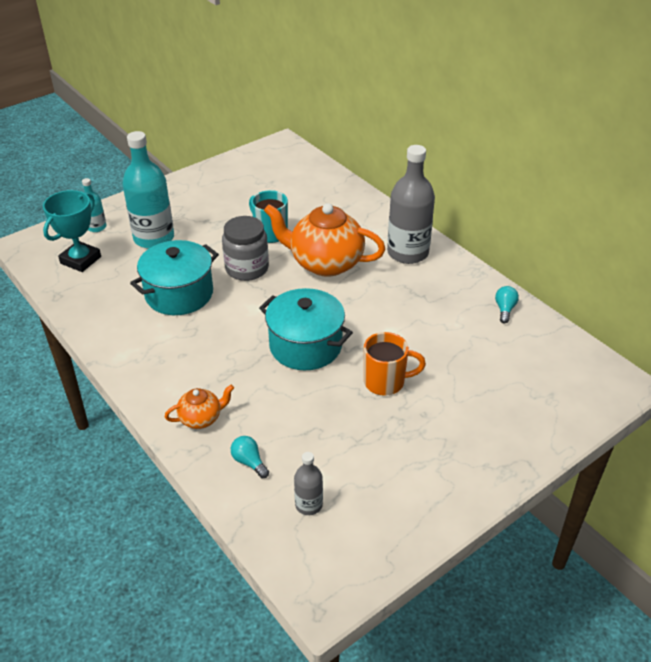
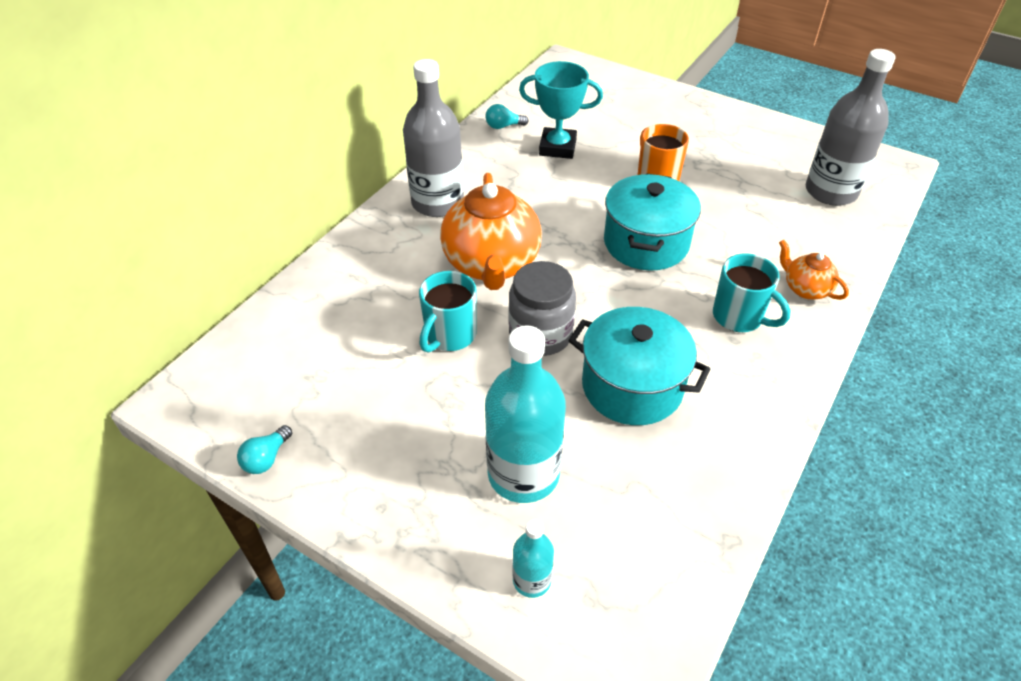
camera: 110 degrees left, 5 degrees up
turquoise trophy [43,190,101,272] -> turquoise trophy moved to [519,61,603,159]
turquoise light bulb [231,436,269,478] -> turquoise light bulb moved to [237,425,292,474]
grey bottle [294,452,323,515] -> grey bottle [806,49,895,206], size x2.06
none -> turquoise mug [713,253,790,332]

